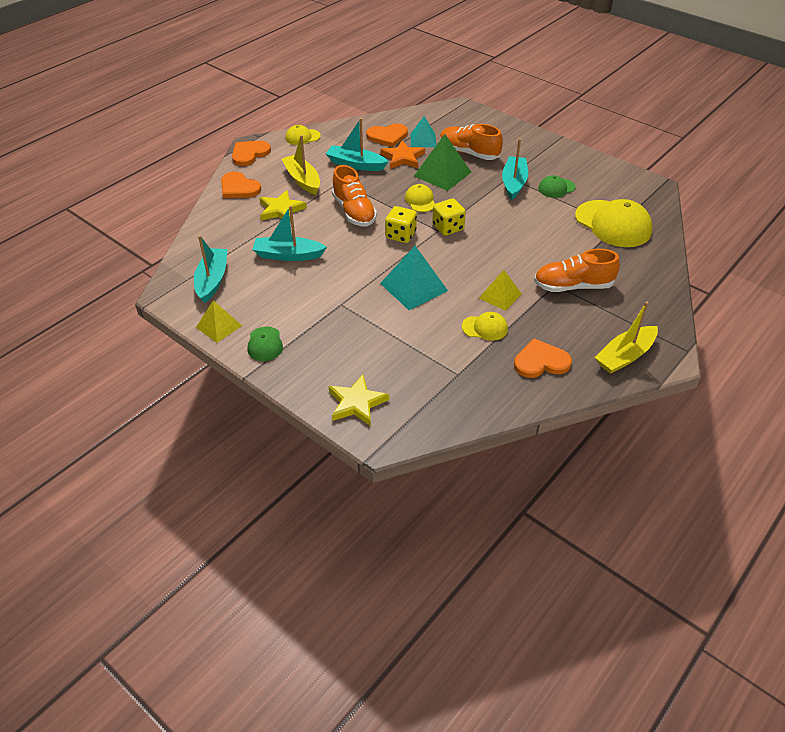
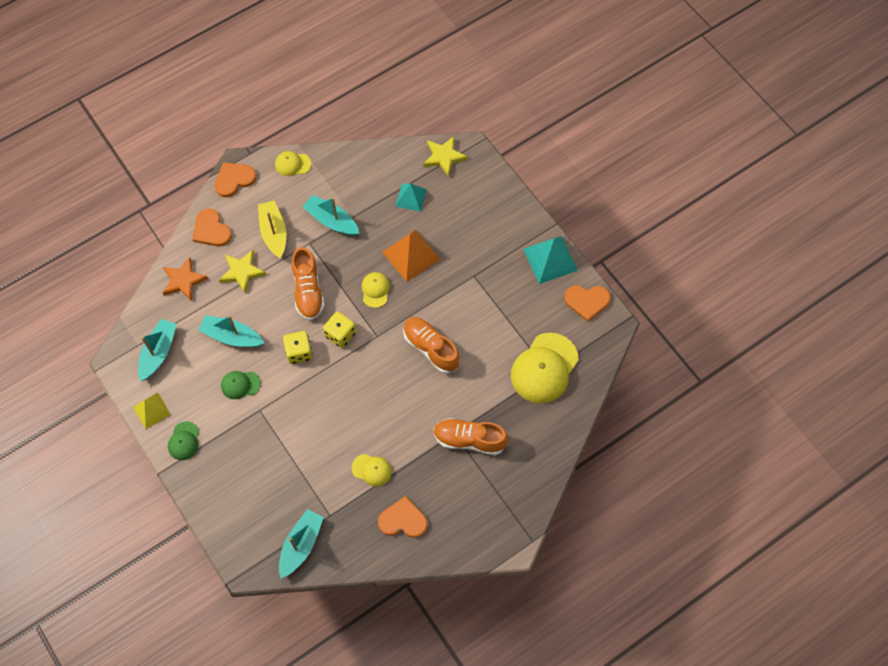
camera: 15 degrees right, 20 degrees up
yellow star [329,375,389,426] -> yellow star moved to [424,136,468,177]
orange heart [366,124,408,147] -> orange heart moved to [564,286,611,322]
turquoise pyramid [380,246,448,310] -> turquoise pyramid moved to [523,236,578,284]
orange star [381,140,425,169] -> orange star moved to [163,257,208,301]
green pyramid [414,134,471,191] -> orange pyramid [382,230,440,282]
yellow dice [432,199,466,236] -> yellow dice moved to [283,331,313,364]
orange shoe [440,124,503,160] -> orange shoe moved to [403,317,460,374]
yellow pyramid [479,270,522,311] -> none
turquoise boat [502,138,528,200] -> turquoise boat moved to [279,509,324,579]
green cap [538,175,576,198] -> green cap moved to [221,371,261,399]
yellow cap [575,199,652,247] -> yellow cap turned 60 degrees clockwise [511,333,579,403]
yellow boat [594,301,658,374] -> none

